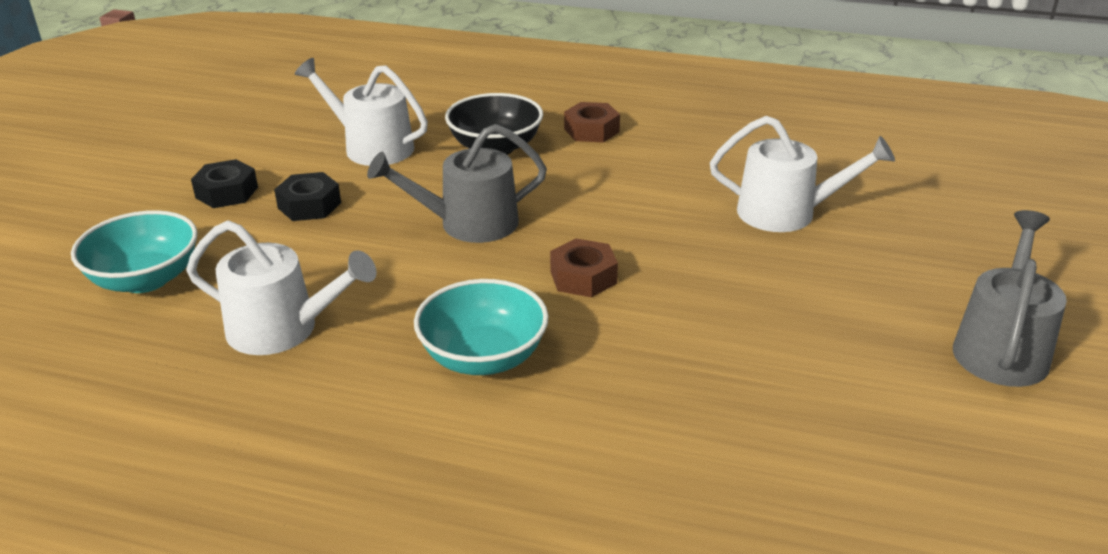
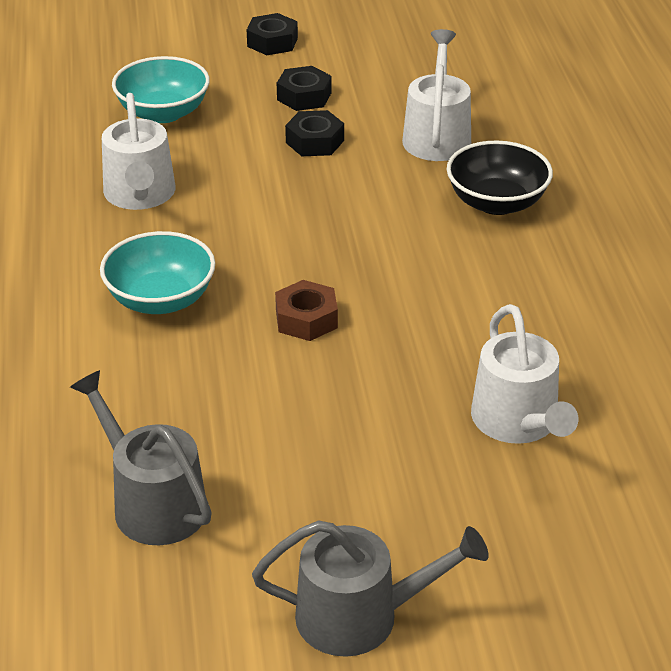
camera: 65 degrees right, 5 degrees up
grey watering can [367,124,547,243] -> grey watering can moved to [70,370,212,545]
brown nut [564,102,620,143] -> none
none -> black nut [247,13,298,55]

